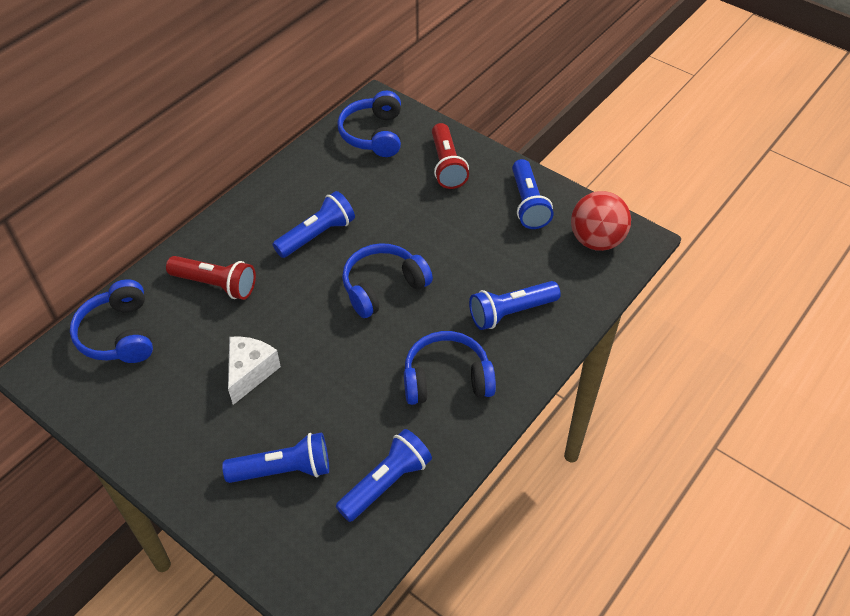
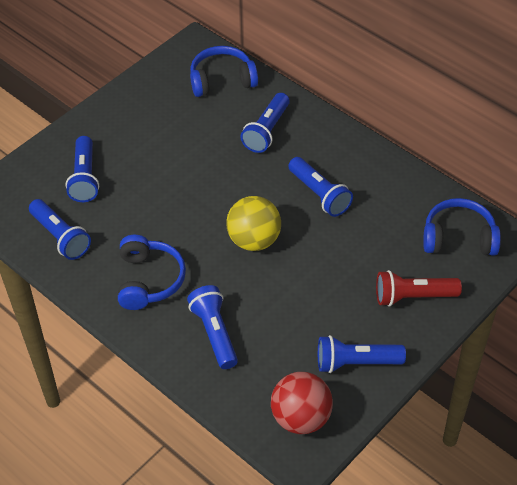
camera: 95 degrees right, 0 degrees up
red flashlight [166,256,256,300] -> blue flashlight [240,93,290,153]
white cheese [228,337,281,405] -> none
blue headphones [342,243,433,318] -> yellow ball [226,196,281,251]

